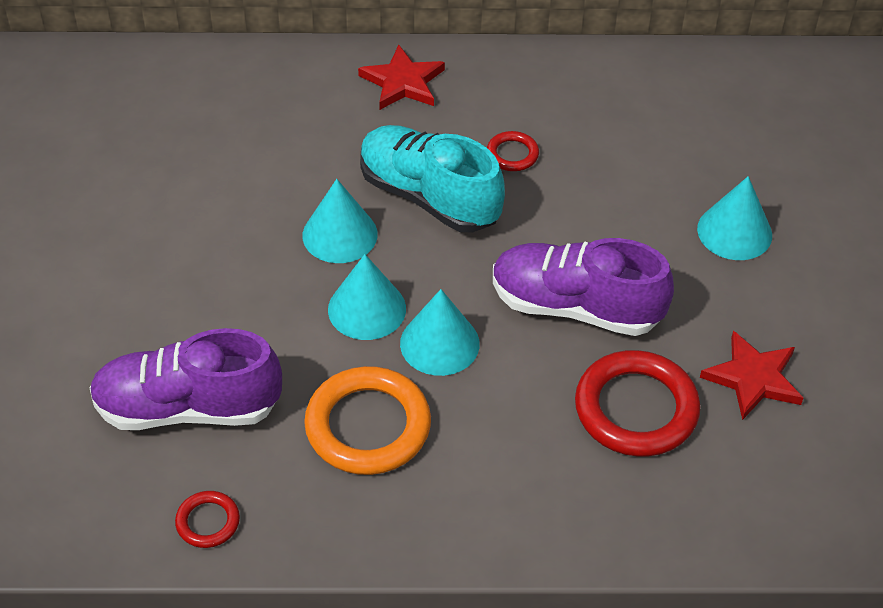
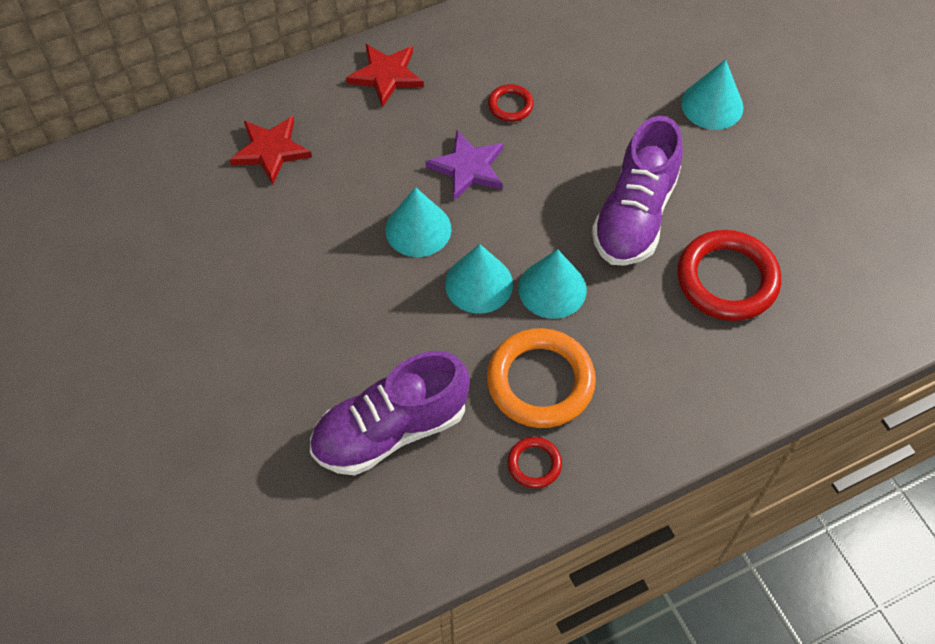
camera: 25 degrees left, 10 degrees up
red ring [175,491,240,548] -> red ring moved to [507,437,562,489]
turquoise shoe [360,125,505,232] -> purple star [425,130,503,200]
purple shoe [493,238,674,336] -> purple shoe turned 60 degrees counterclockwise [592,116,683,266]
red star [700,331,803,420] -> red star moved to [229,116,312,184]

